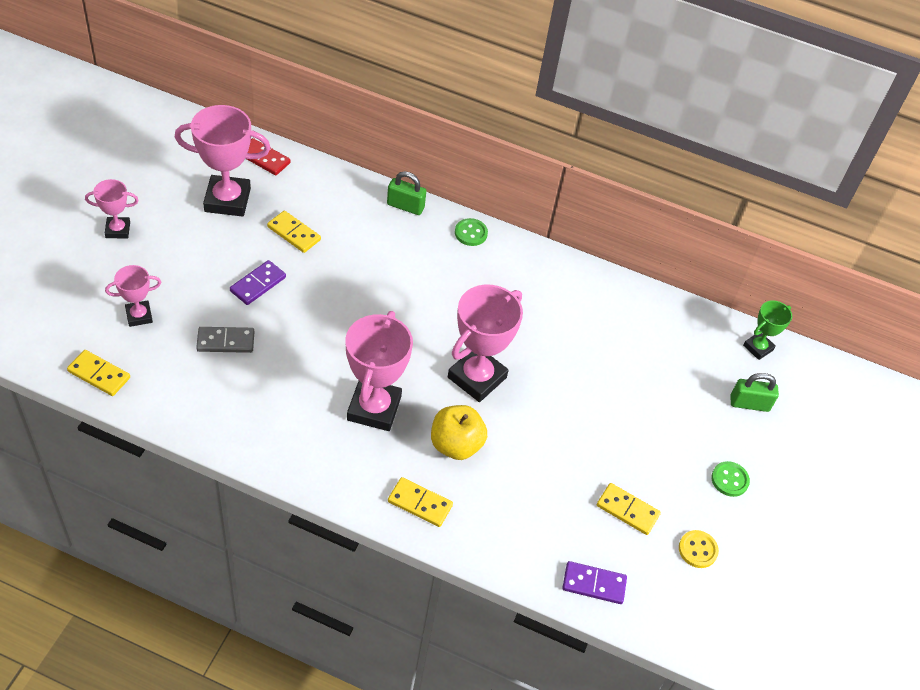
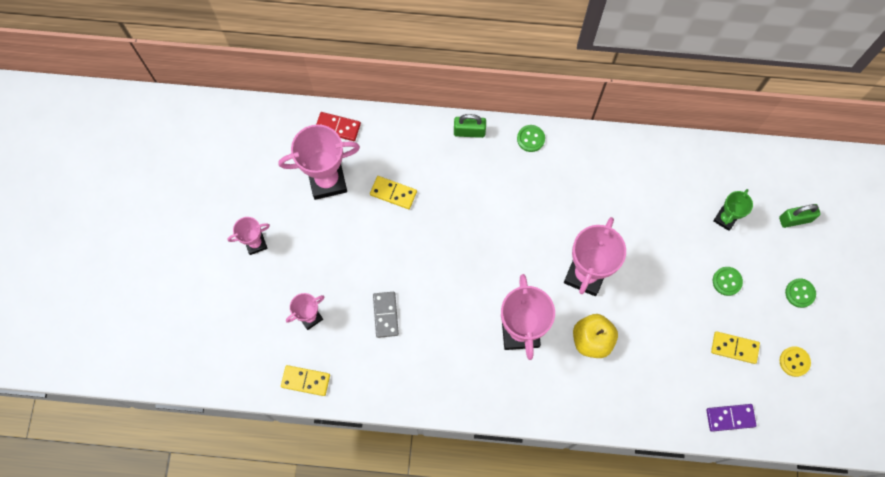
camera: 10 degrees left, 20 degrees up
grey domino [196,327,254,353] -> grey domino turned 75 degrees counterclockwise [373,292,399,338]
purple domino [230,260,286,305] -> none
yellow domino [388,477,453,527] -> none
green trophy [743,300,792,360] -> green trophy moved to [713,189,753,231]
none -> green button [713,267,743,296]

